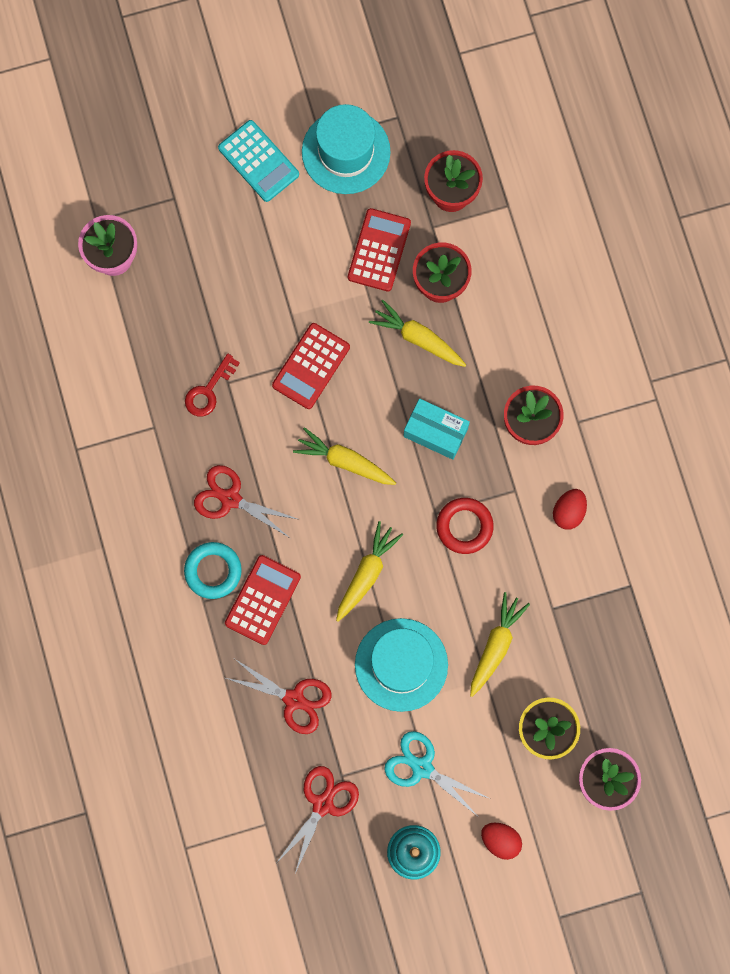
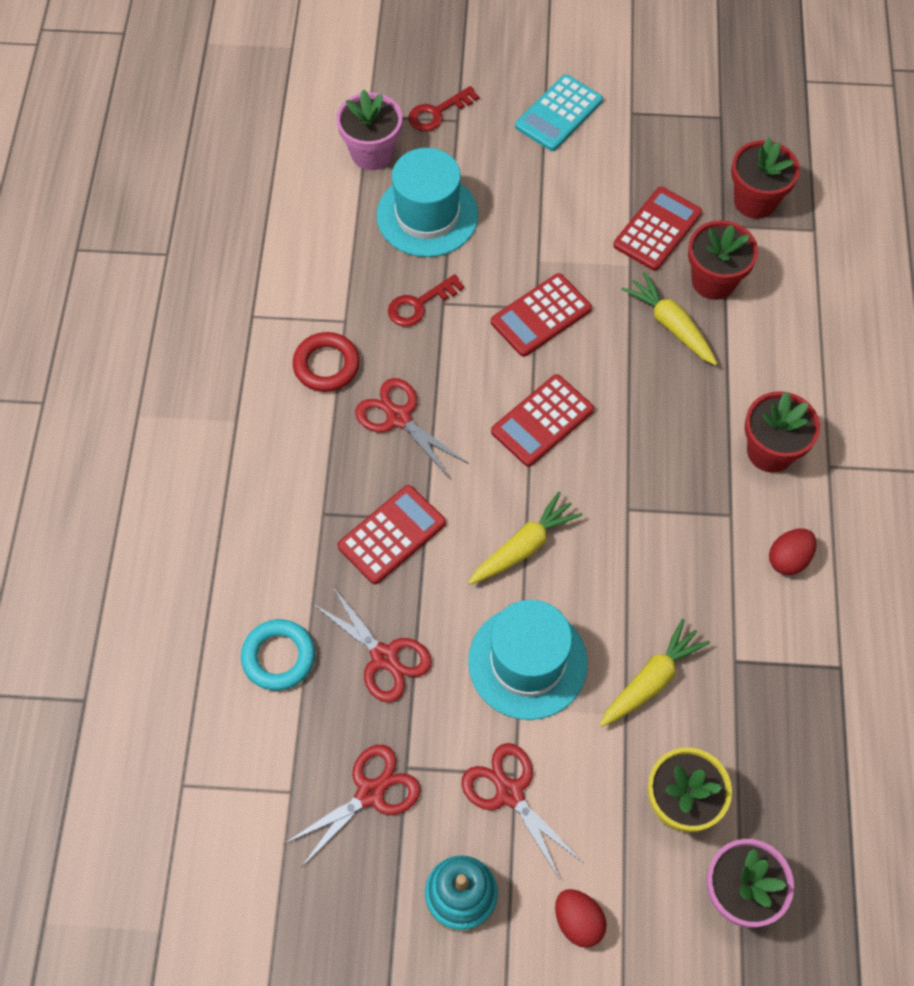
camera: 20 degrees right, 15 degrees down
turquoise ring [184,542,242,599] -> turquoise ring moved to [241,619,315,690]
turquoise calculator [218,120,299,202] -> turquoise calculator turned 60 degrees clockwise [515,74,603,151]
yellow carrot [293,427,396,485] -> red calculator [491,374,594,467]
turquoise hat [302,104,391,194] -> turquoise hat moved to [376,148,478,257]
turquoise scissors [384,731,488,815] -> red scissors [462,743,582,881]
turquoise box [403,398,470,460] -> none
red ring [436,498,494,554] -> red ring moved to [293,332,360,392]
none -> red key [408,86,479,132]

